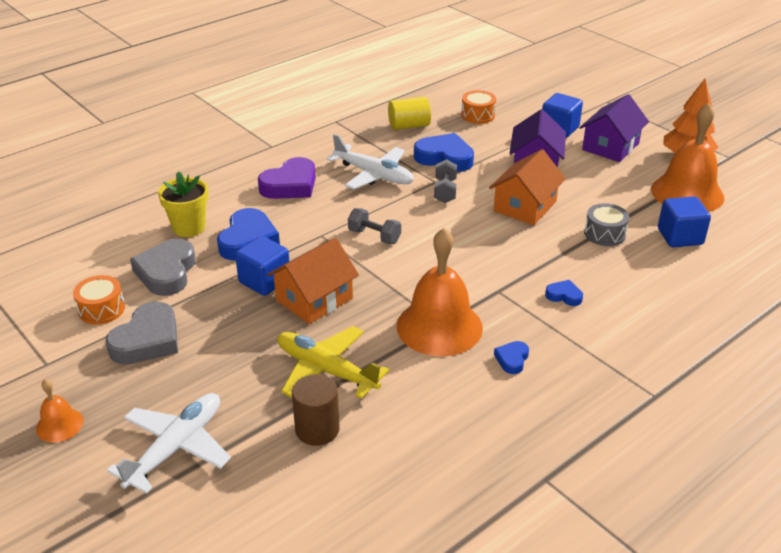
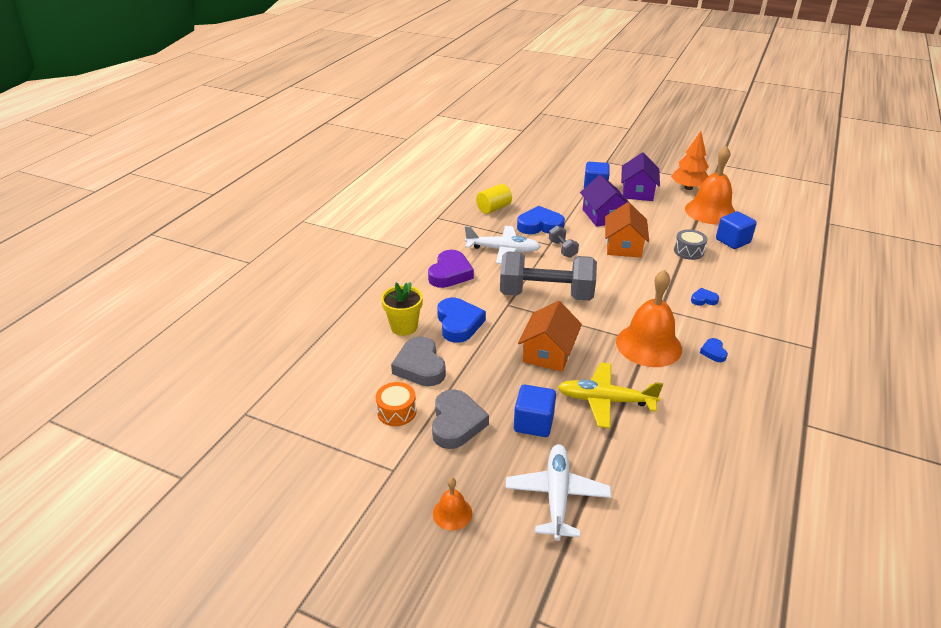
camera: 25 degrees left, 0 degrees up
blue cube [235,236,289,296] -> blue cube moved to [514,385,556,437]
brown cylinder [292,374,340,446] -> none
grey dumbbell [348,208,401,244] -> grey dumbbell [500,251,597,301], size x2.31
orange drum [461,90,496,124] -> none

